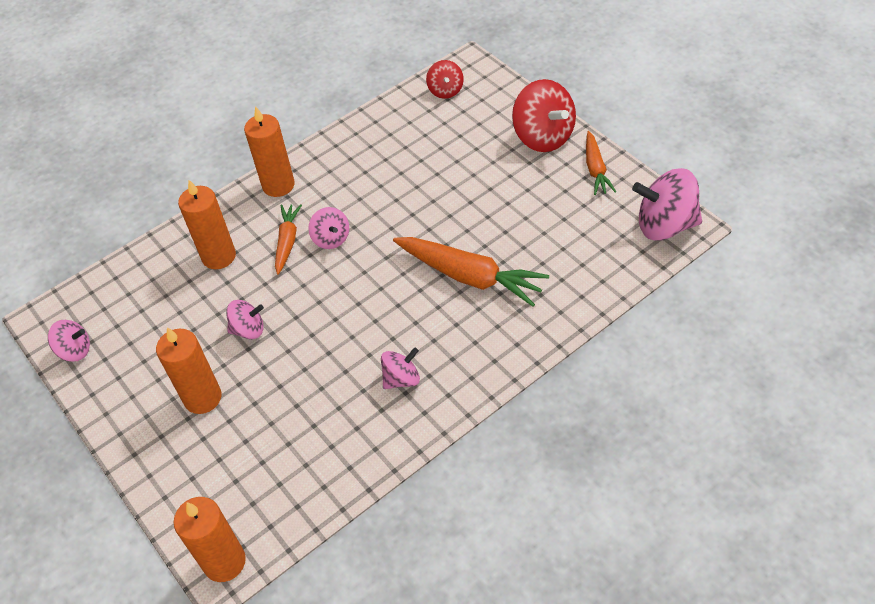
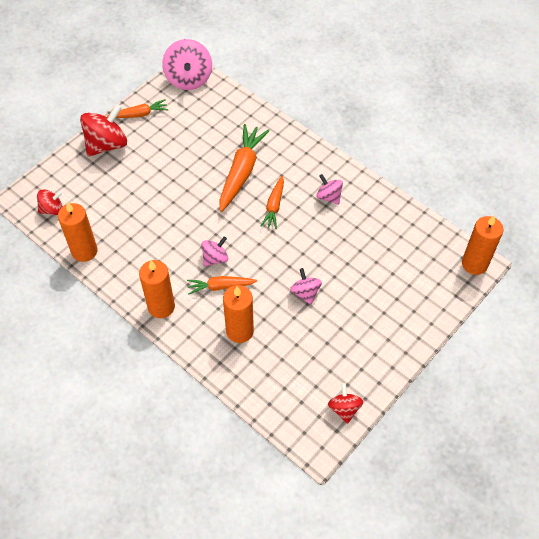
camera: 105 degrees left, 5 degrees up
pink spinning top [48,320,90,362] -> red spinning top [328,383,363,424]
orange candle [156,327,221,414] -> orange candle moved to [58,202,98,262]
none -> orange carrot [261,176,284,229]

